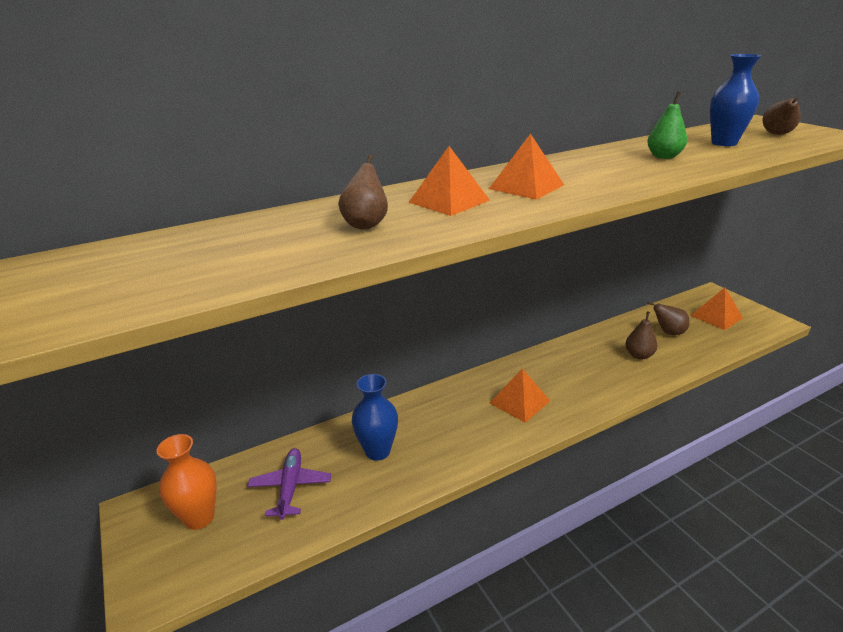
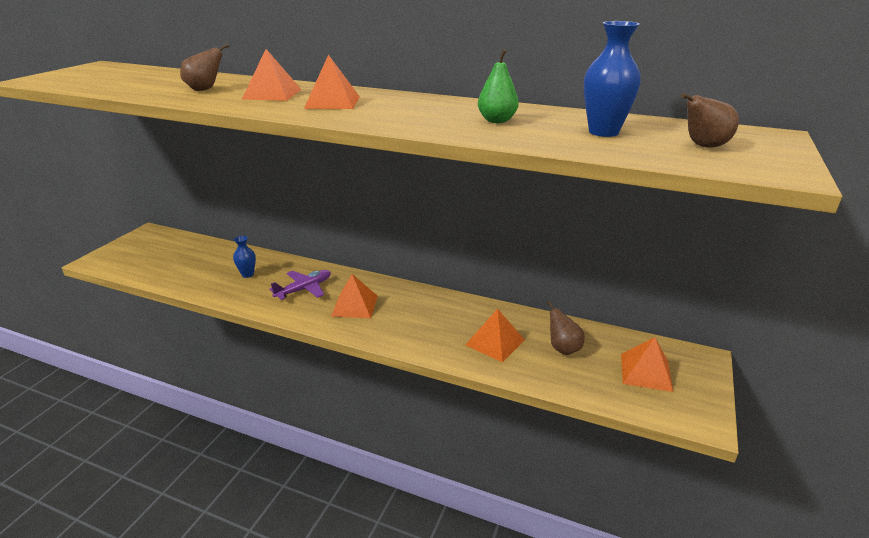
camera: 50 degrees right, 0 degrees up
orange vase [156,434,217,530] -> none
purple plane [247,448,331,520] -> purple plane moved to [269,270,331,300]
blue vase [352,374,398,461] -> blue vase [233,236,256,278], size x0.63
brown pear [625,311,657,360] -> orange pyramid [466,309,525,362]

